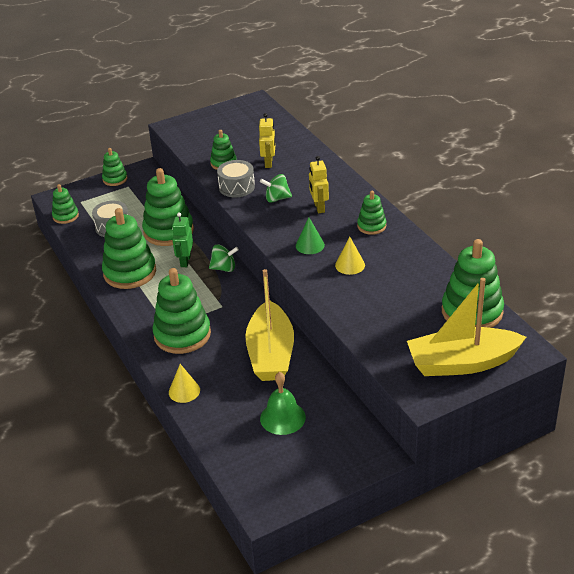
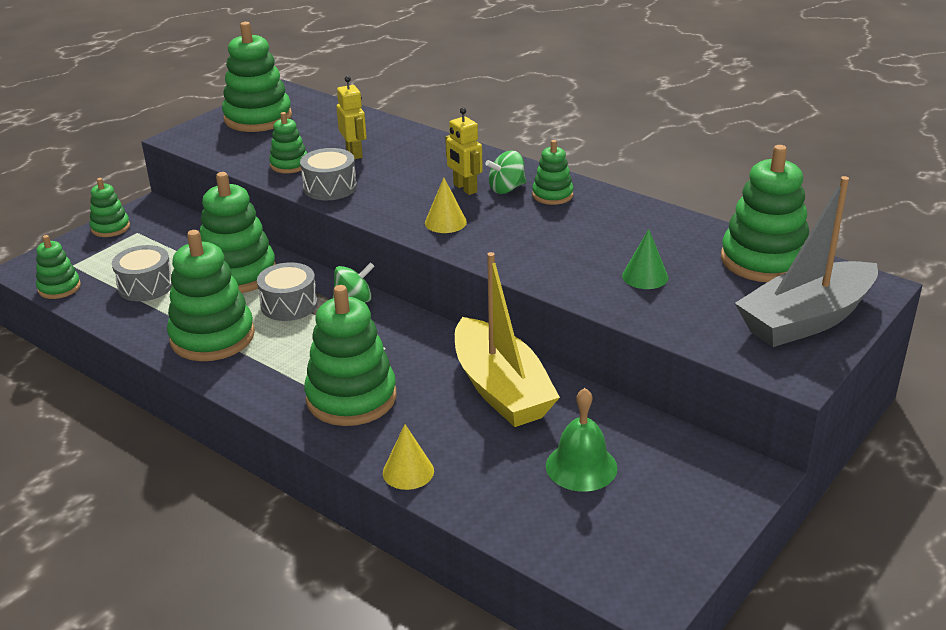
camera: 25 degrees left, 5 degrees down
green robot [172,212,193,267] -> grey drum [257,262,318,321]
green spinning top [260,174,292,203] -> green spinning top moved to [485,151,526,194]
green cone [296,217,325,254] -> green cone moved to [622,229,668,289]
yellow cone [335,237,365,275] -> yellow cone moved to [425,178,467,233]
yellow boat [407,278,526,376] -> grey boat [735,176,878,347]
none -> green stacking toy [222,22,292,132]

